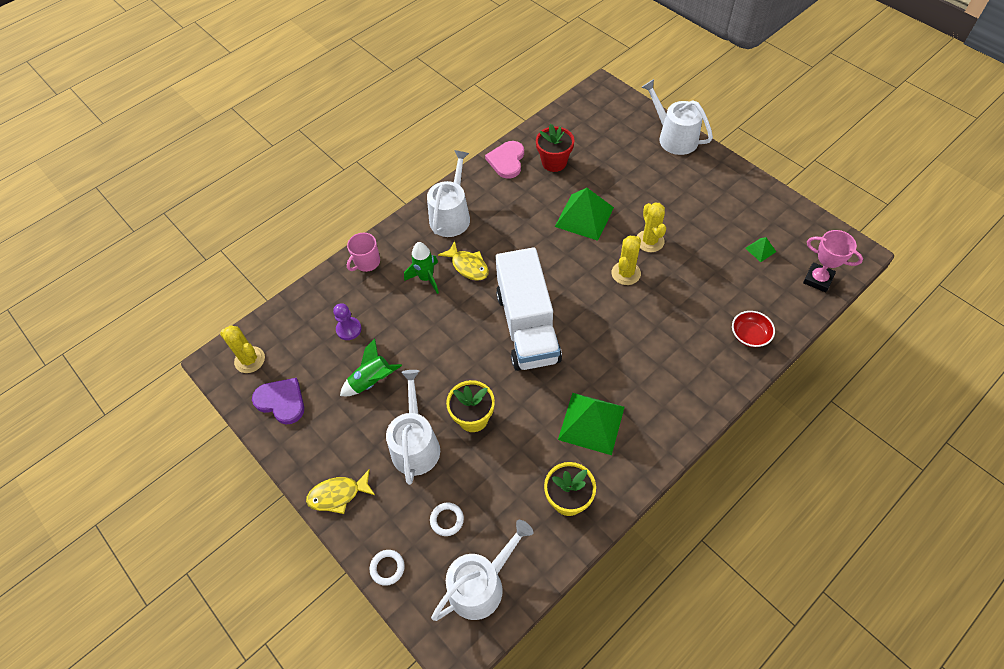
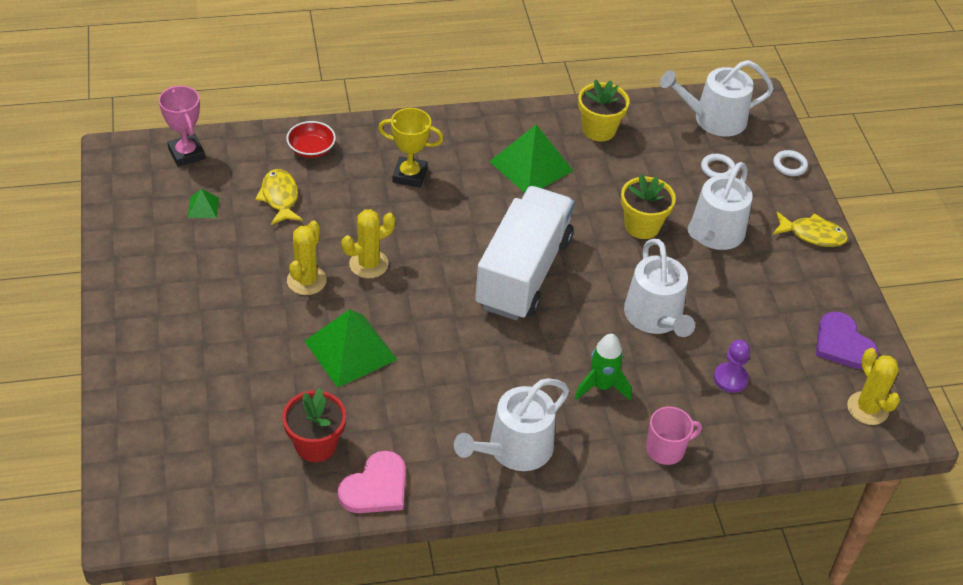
camera: 155 degrees left, 10 degrees down
green rocket [340,338,402,396] -> none
yellow fish [438,241,489,281] -> yellow fish moved to [255,169,303,225]
white watering can [641,79,713,155] -> white watering can moved to [624,239,695,337]
none -> yellow trophy [378,108,444,188]

